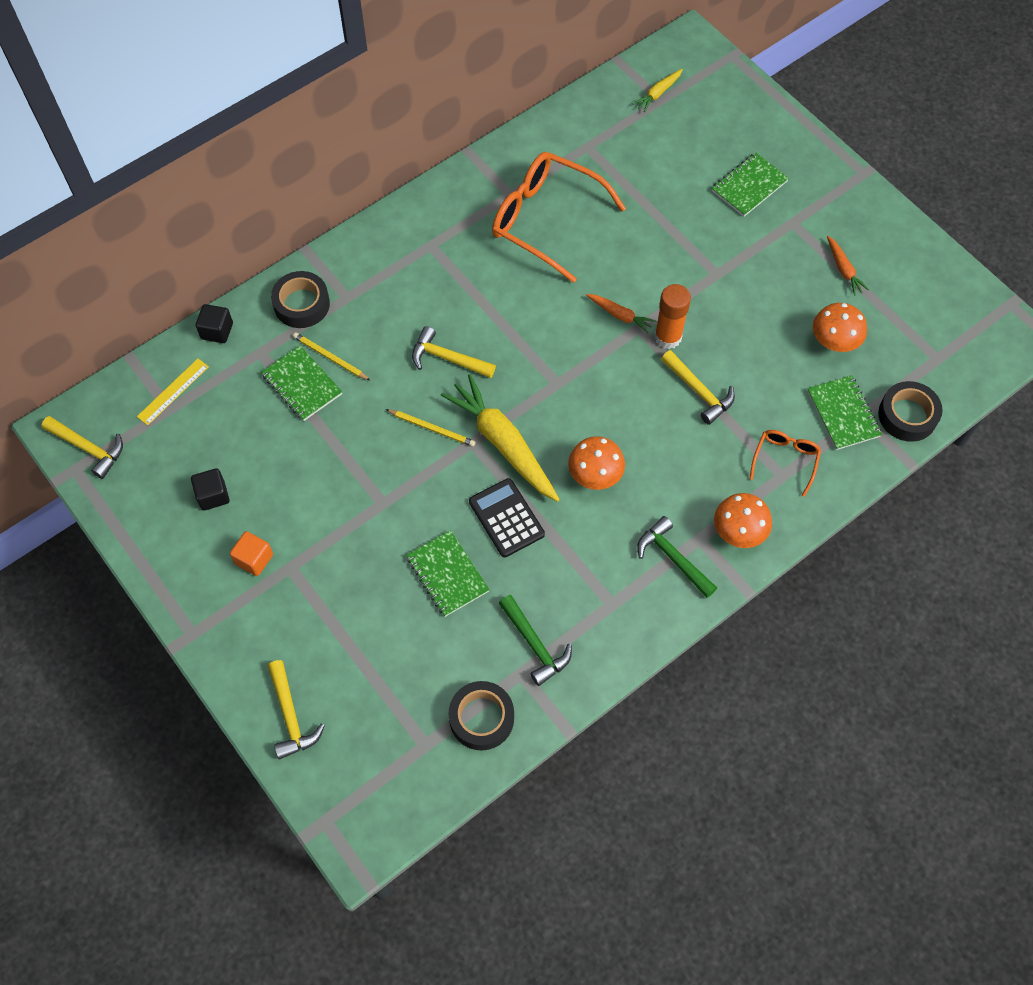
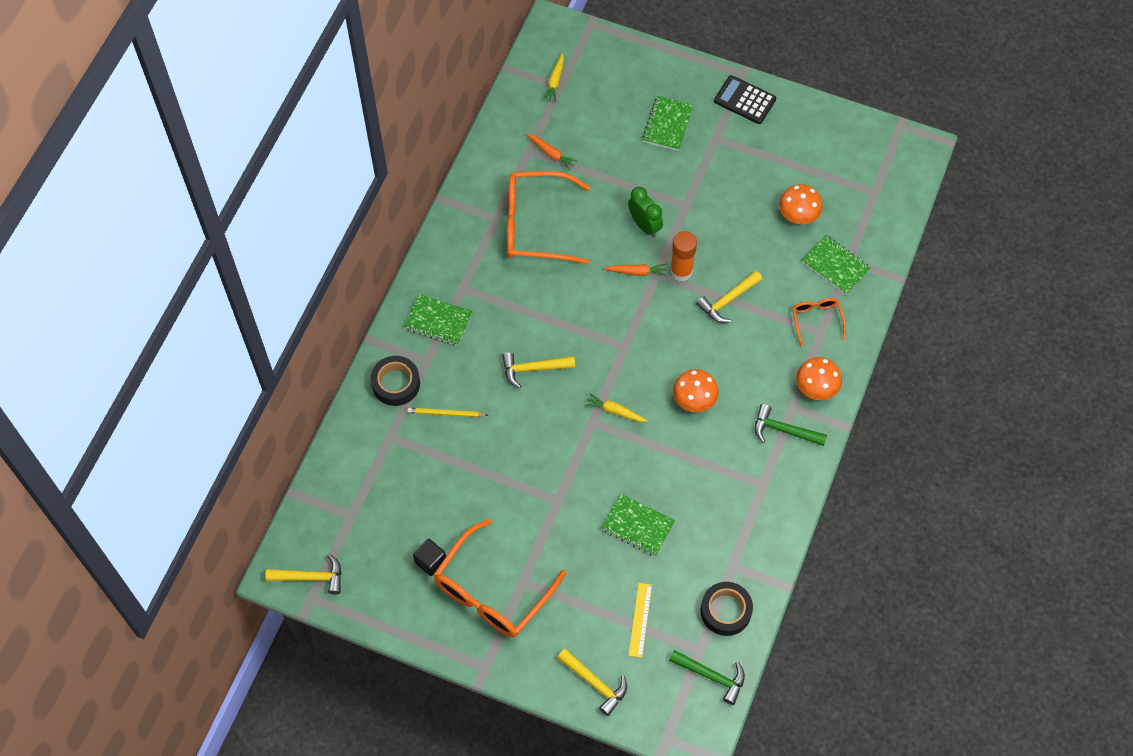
camera: 30 degrees left, 0 degrees up
yellow ruler [137,359,209,425] -> yellow ruler moved to [628,583,652,658]
black cube [196,304,233,343] -> none
orange cube [230,531,273,576] -> orange glasses [433,519,566,637]
green notebook [261,346,342,421] -> green notebook moved to [404,294,473,346]
yellow pencil [386,409,475,447] -> none
yellow carrot [441,374,560,502] -> yellow carrot [585,393,648,422], size x0.48
black calculator [469,478,545,557] -> black calculator moved to [714,75,776,124]
green hammer [499,595,572,686] -> green hammer moved to [669,650,745,705]
yellow hammer [661,350,735,425] -> yellow hammer turned 120 degrees clockwise [696,271,762,323]
orange carrot [827,236,869,296] -> orange carrot moved to [526,134,578,171]
black tape [878,381,943,442] -> none
none -> green clock [628,187,663,237]

